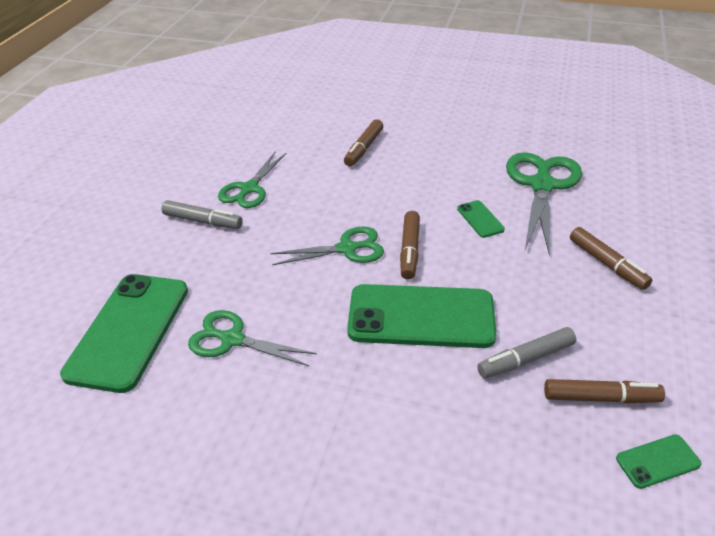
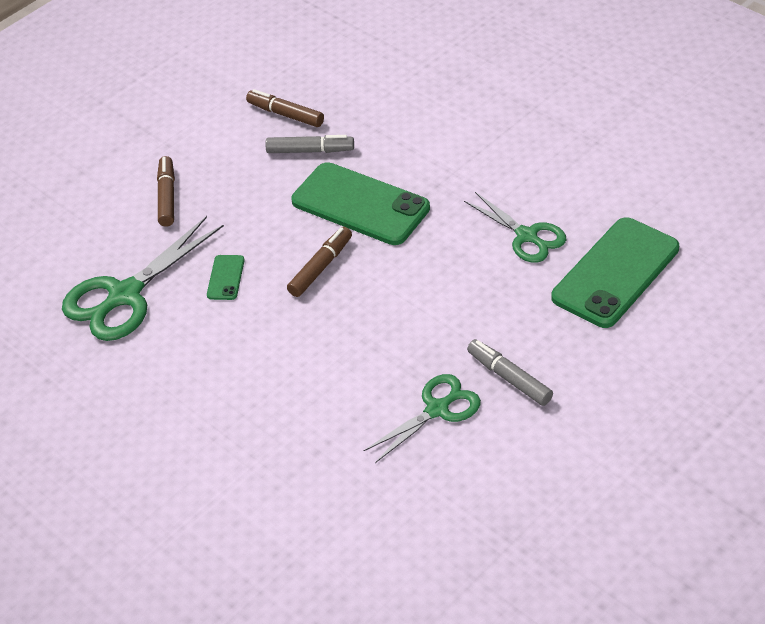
camera: 150 degrees left, 5 degrees up
green scissors [270,227,384,265] -> none
brown marker [344,119,383,166] -> none
green phone [616,434,702,489] -> none

